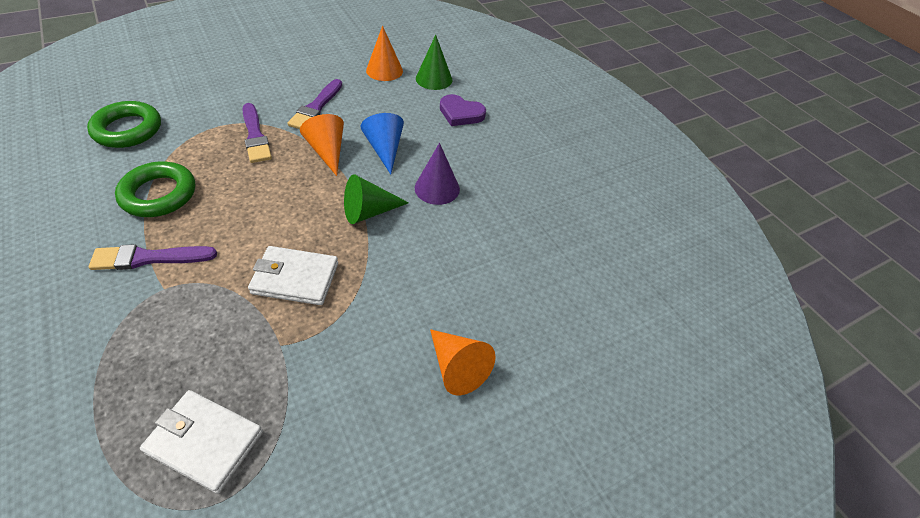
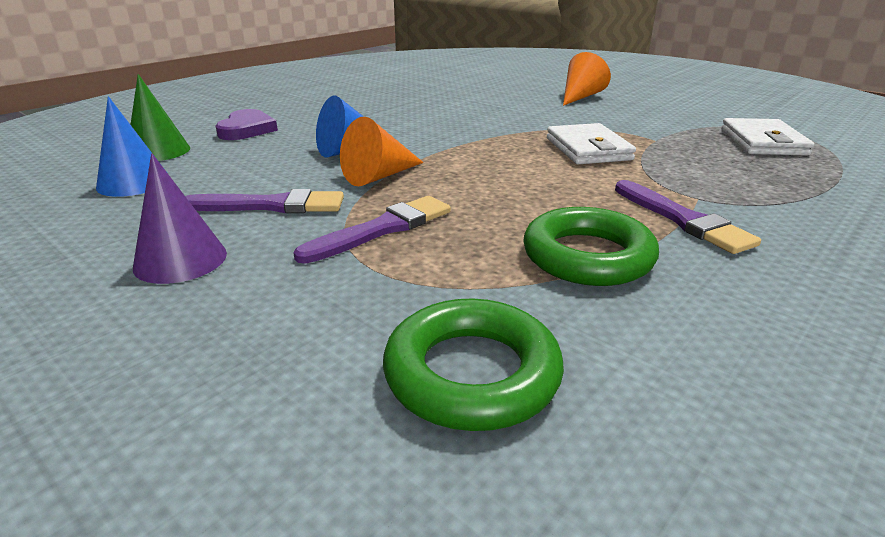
camera: 105 degrees left, 20 degrees down
green cone [344,174,409,224] -> none
orange cone [366,26,403,81] -> blue cone [96,96,166,197]
purple cone [415,143,460,205] -> purple cone moved to [133,153,227,284]

